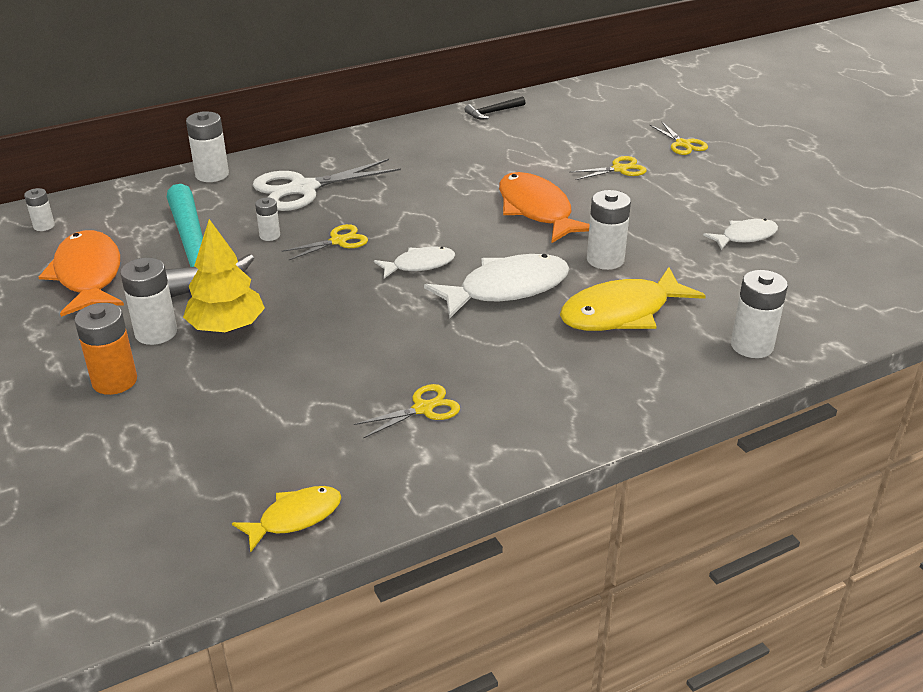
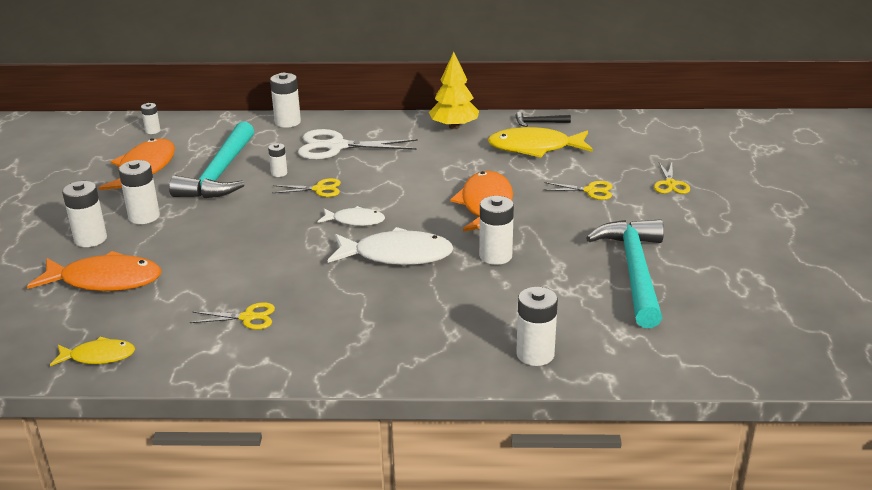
camera: 30 degrees right, 5 degrees down
orange battery [75,303,137,395] -> white battery [62,181,107,247]
yellow tree [183,219,265,332] -> yellow tree moved to [429,52,479,129]
yellow fish [560,267,706,331] -> yellow fish moved to [488,127,593,157]
white fish [703,219,778,250] -> turquoise hammer [586,219,664,328]
none -> orange fish [27,251,161,291]

